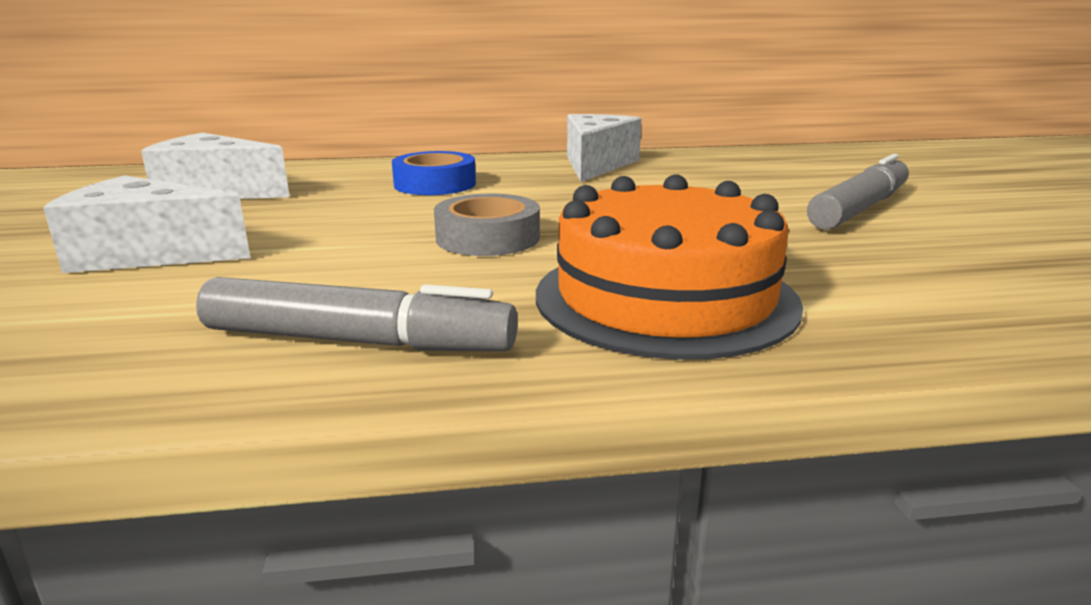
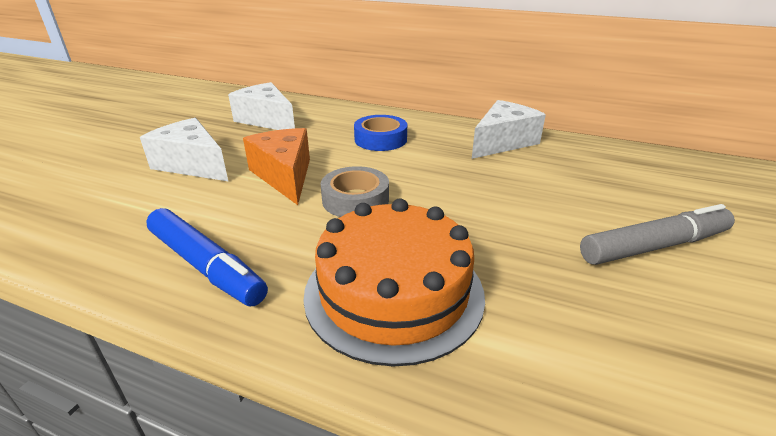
camera: 30 degrees right, 10 degrees up
grey marker [196,277,518,351] -> blue marker [146,208,268,306]
none -> orange cheese [243,128,310,205]

